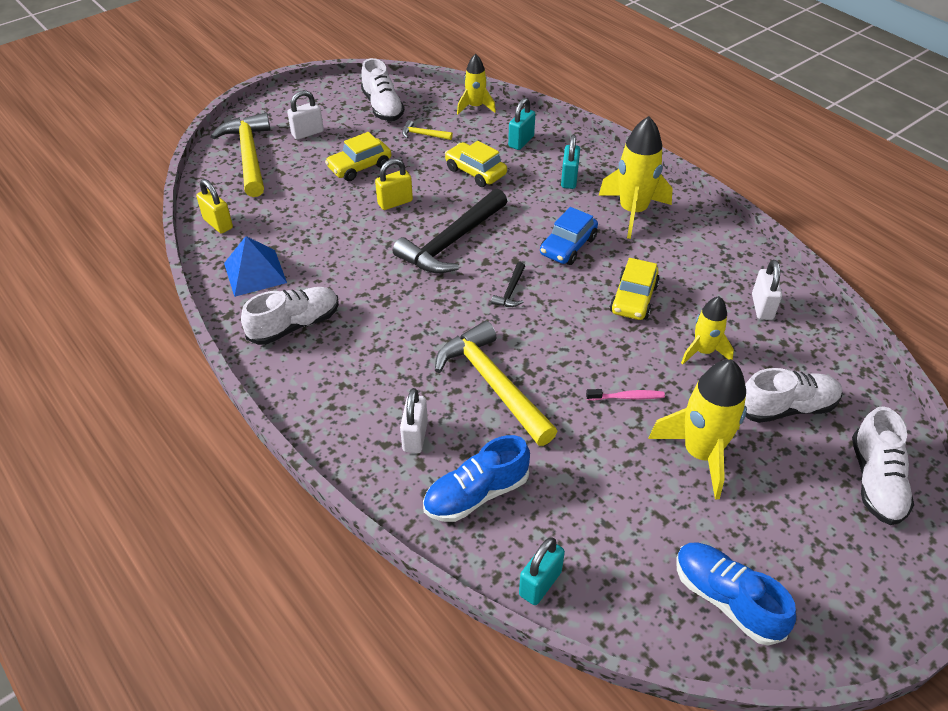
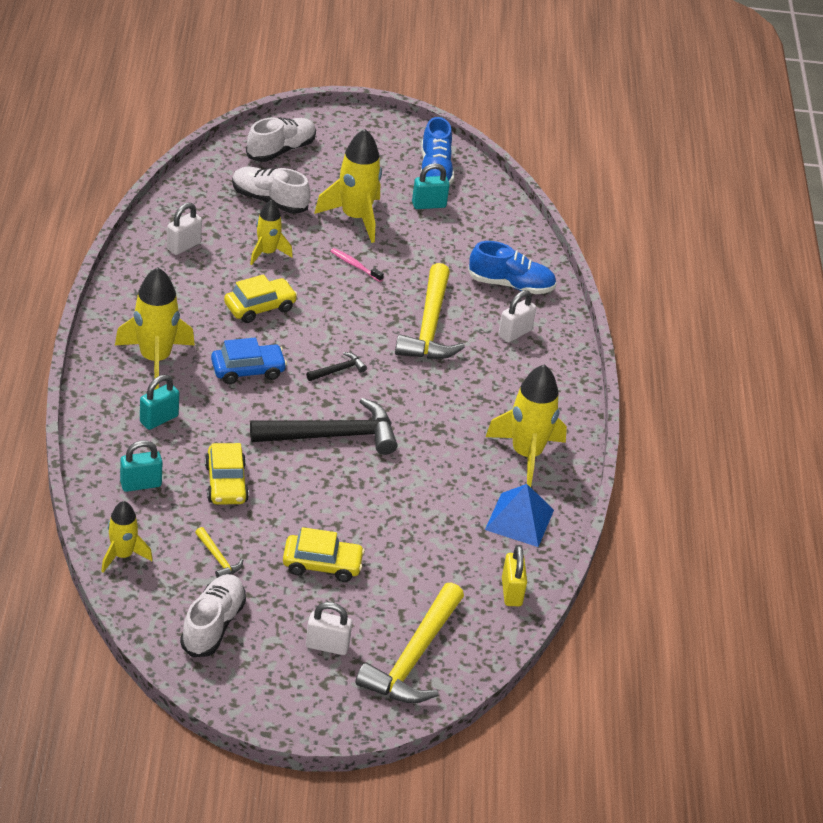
camera: 145 degrees left, 5 degrees down
white shoe [241,287,339,345] -> yellow rocket [485,364,567,487]
yellow padlock [375,159,413,210] -> none
turquoise padlock [519,537,565,605] -> turquoise padlock moved to [412,163,450,209]

